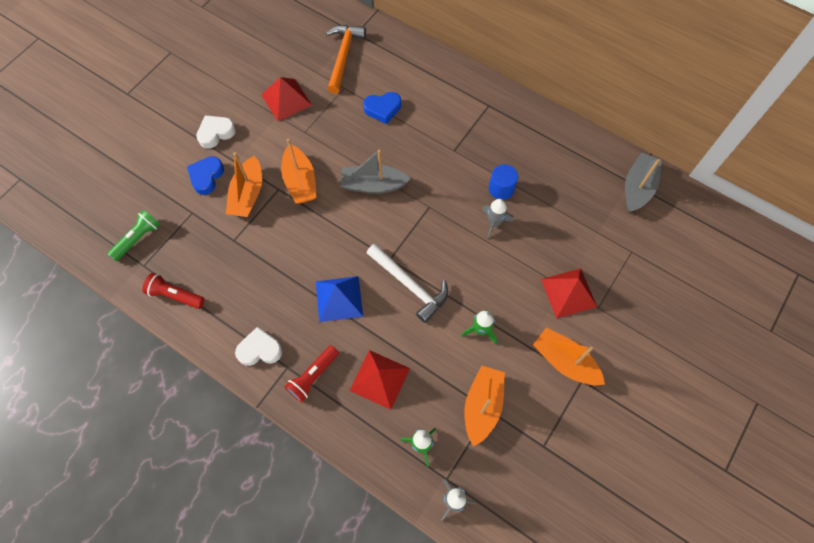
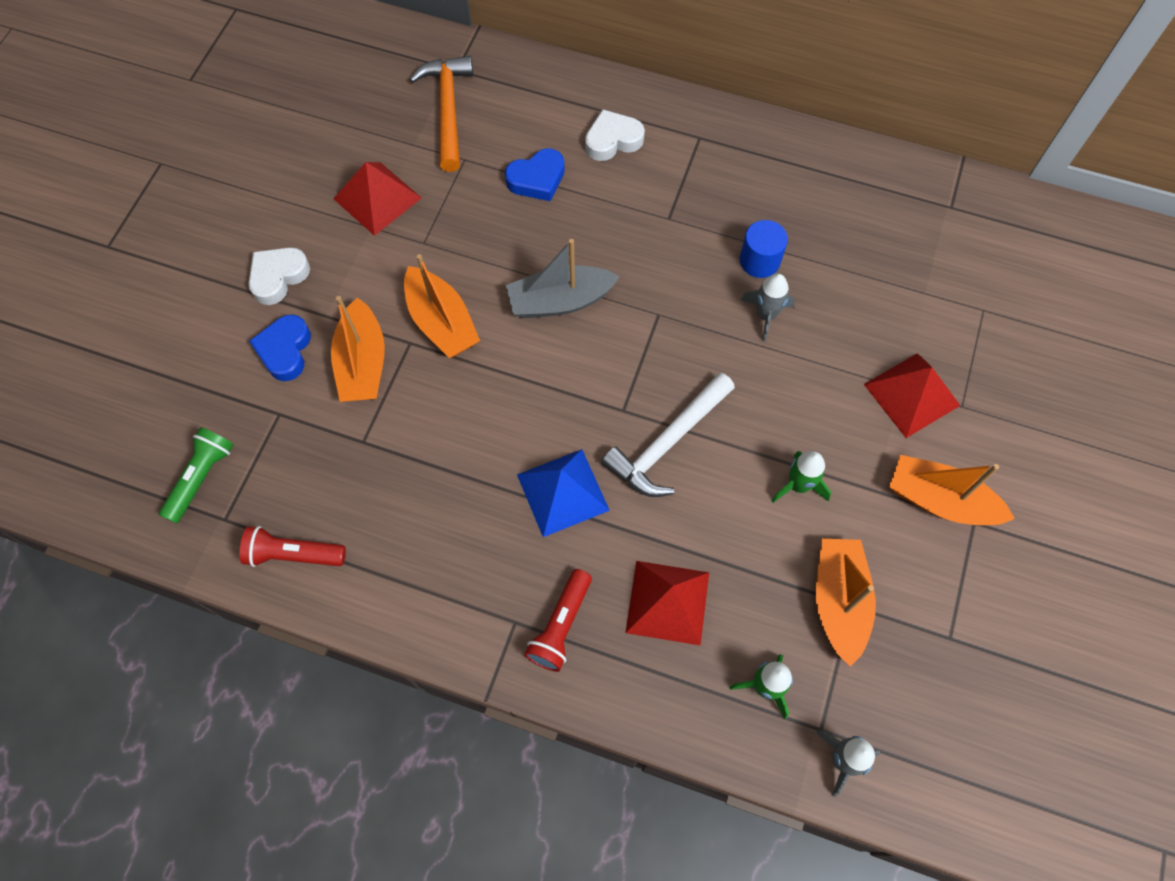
camera: 15 degrees left, 0 degrees up
white heart [235,326,283,366] -> white heart moved to [585,109,645,161]
white hammer [367,244,448,323] -> white hammer turned 105 degrees clockwise [601,372,735,497]
grey boat [625,152,662,212] -> none

